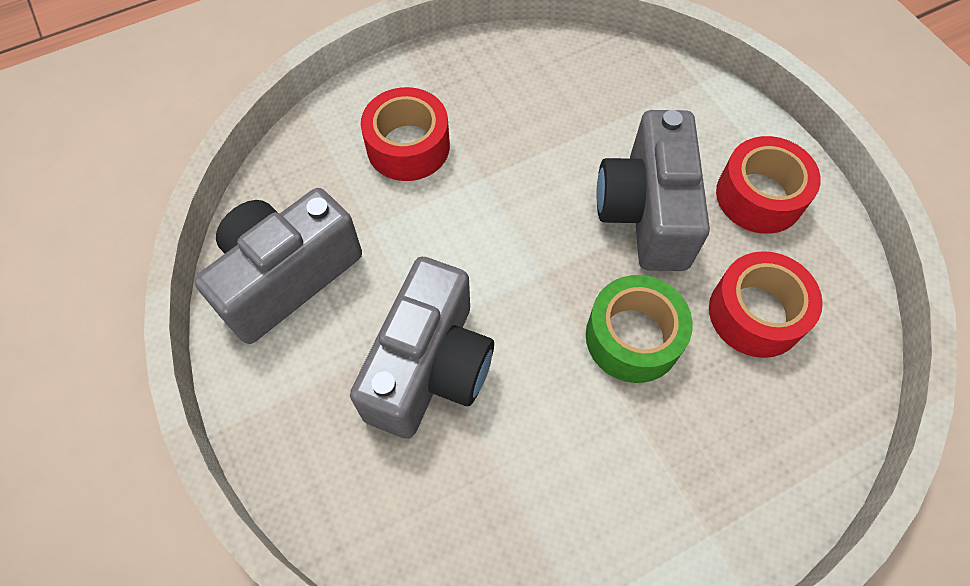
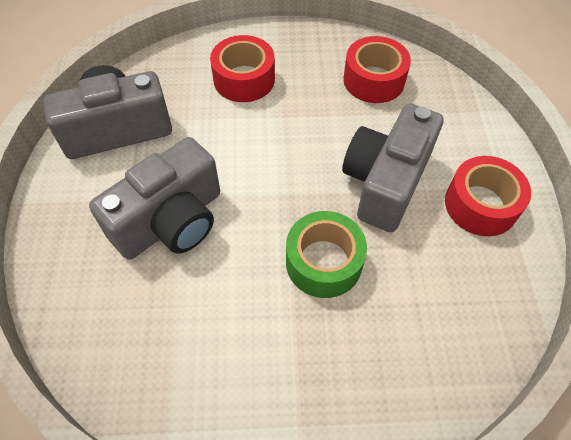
camera: 25 degrees right, 5 degrees down
red tape [709,251,823,358] -> red tape moved to [343,36,411,103]

